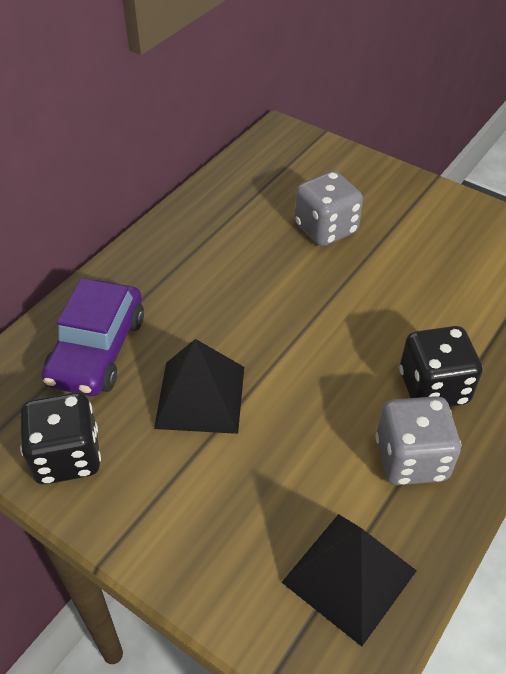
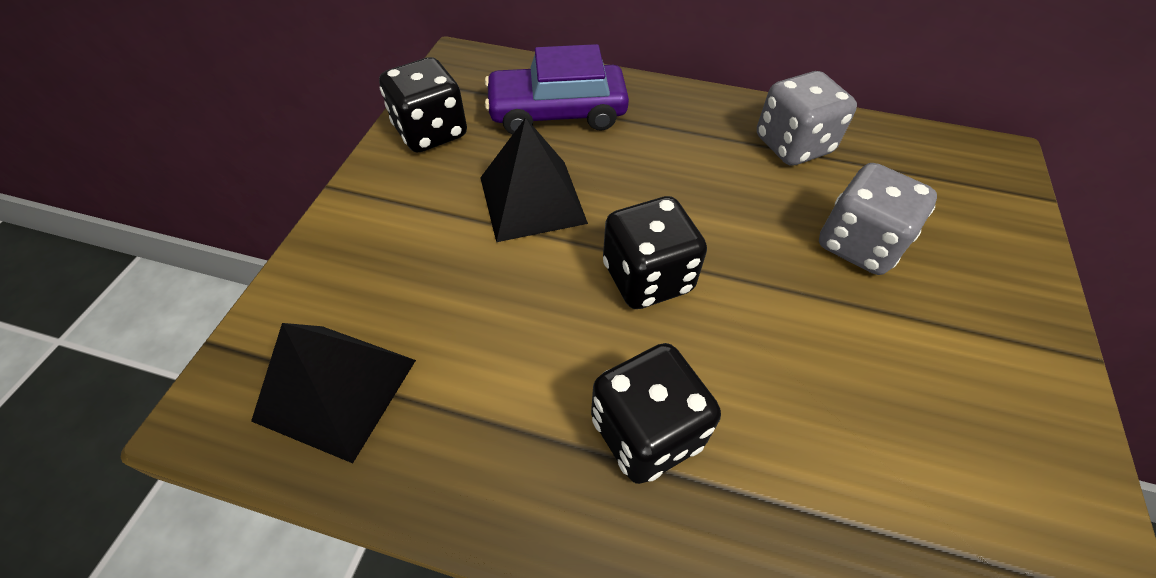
camera: 70 degrees right, 5 degrees up
grey dice [376,396,461,485] -> grey dice moved to [757,71,857,166]
none -> black dice [603,196,707,309]

